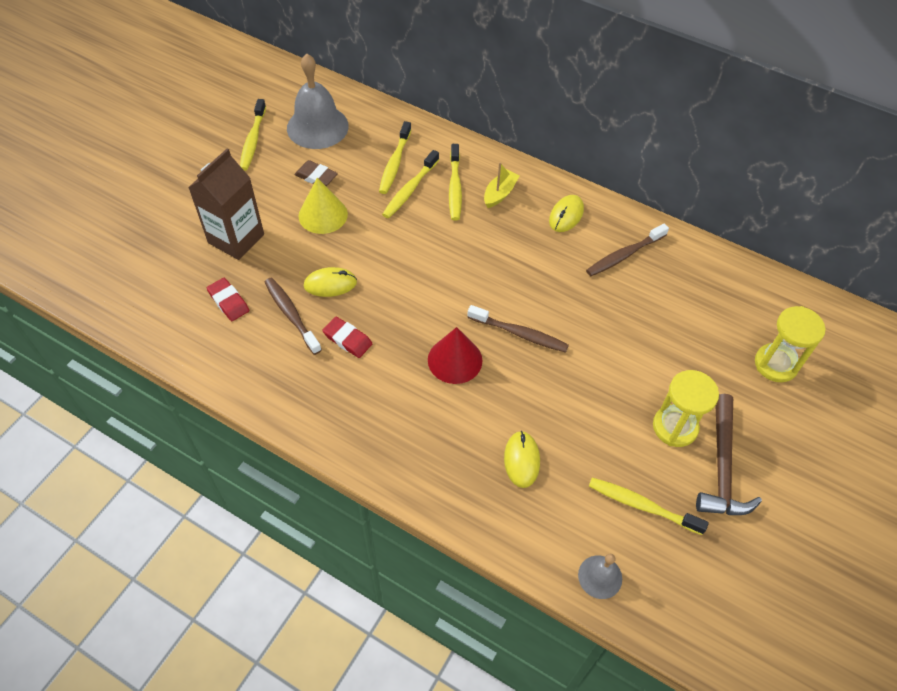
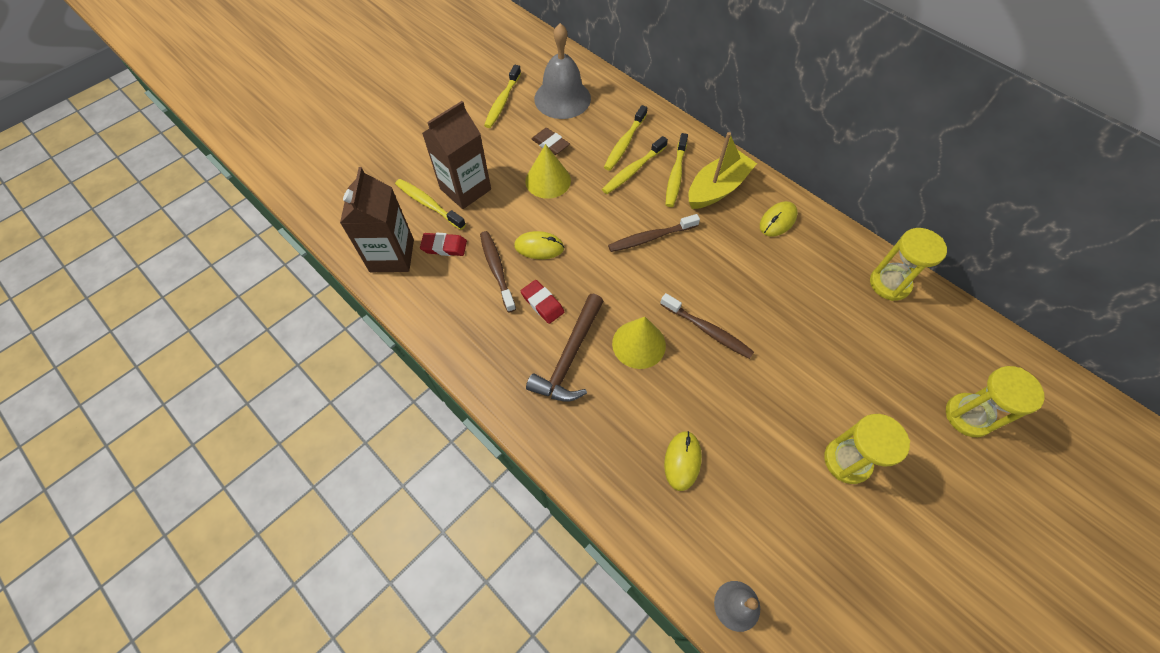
camera: 15 degrees right, 5 degrees up
red eraser [207,278,249,321] -> red eraser turned 60 degrees counterclockwise [420,233,467,256]
red cone [428,327,483,384] -> yellow cone [612,317,666,369]
yellow boat [484,162,520,208] -> yellow boat [688,132,757,209], size x1.72
brown toothbrush [586,223,669,276] -> brown toothbrush moved to [608,214,700,252]
yellow toothbrush [589,478,709,535] -> yellow toothbrush moved to [395,179,466,230]
brown hammer [696,394,762,515] -> brown hammer moved to [526,294,604,402]
none -> brown carton [340,167,414,272]
none -> yellow hourglass [870,228,947,301]

